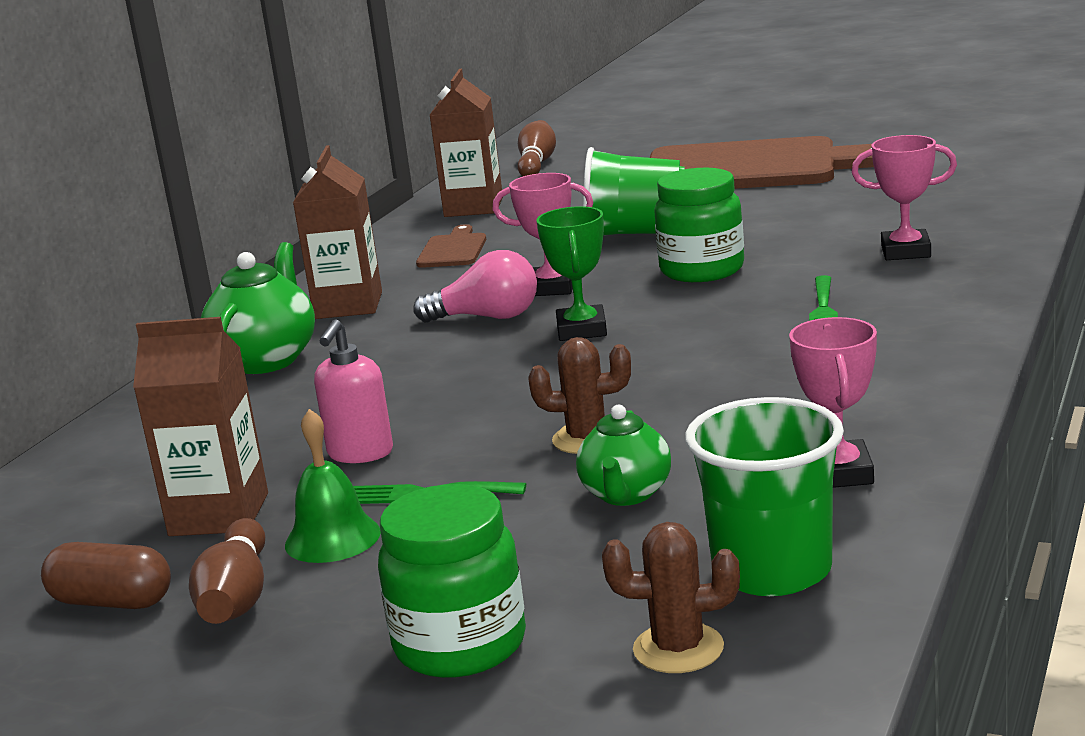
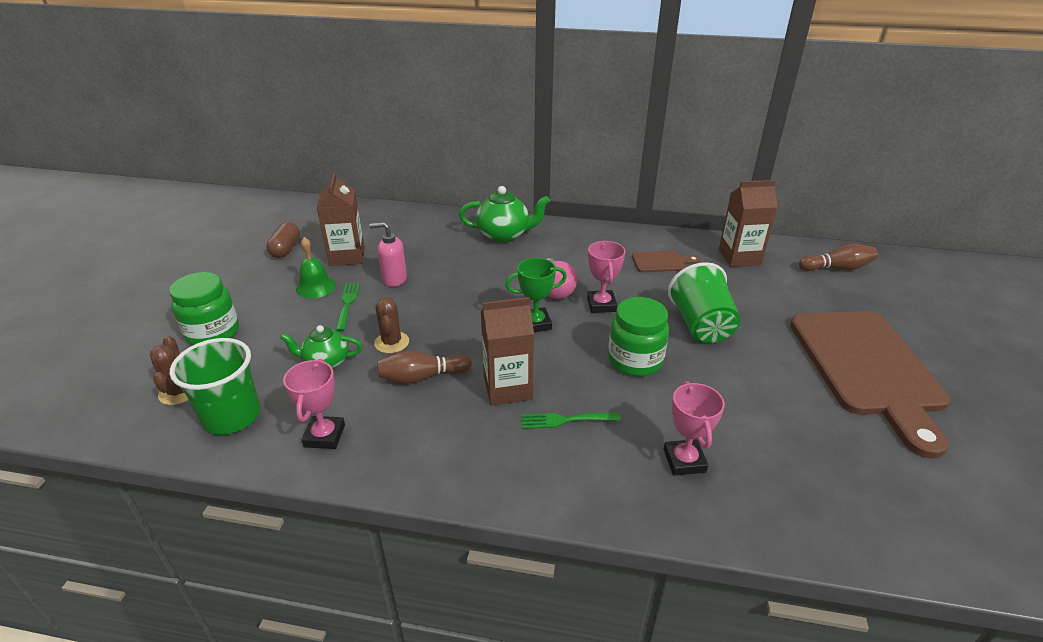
camera: 75 degrees right, 15 degrees up
brown bowling pin [189,518,265,624] -> brown bowling pin moved to [377,350,472,384]
brown carton [293,145,382,319] -> brown carton moved to [481,297,534,405]
pink trophy [789,317,877,488] -> pink trophy turned 75 degrees counterclockwise [283,359,345,449]

